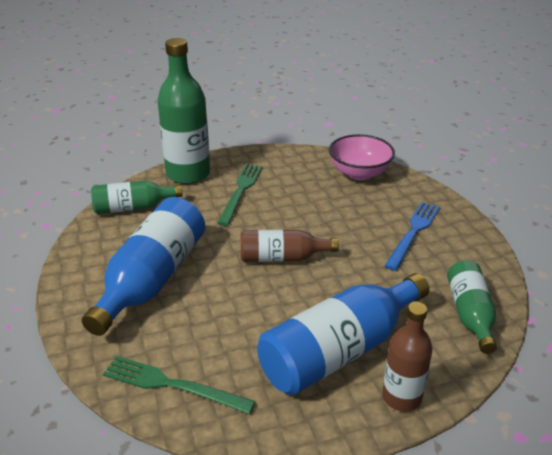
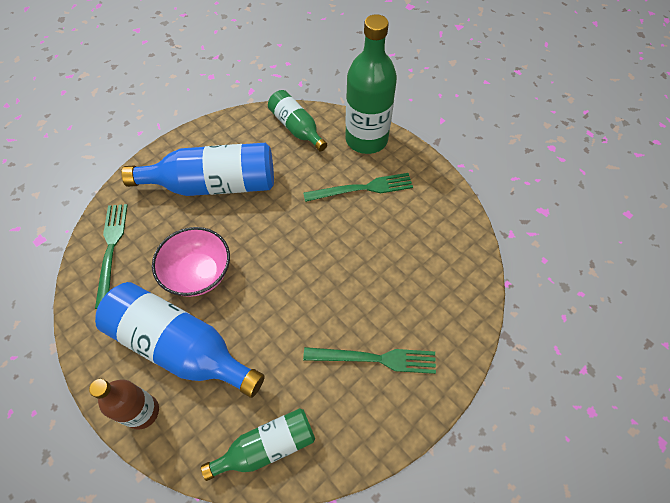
camera: 65 degrees right, 25 degrees up
brown bottle [241,230,339,262] -> none
pink bowl [329,134,395,180] -> pink bowl moved to [152,227,230,297]
blue fork [385,202,440,271] -> green fork [303,347,436,374]

